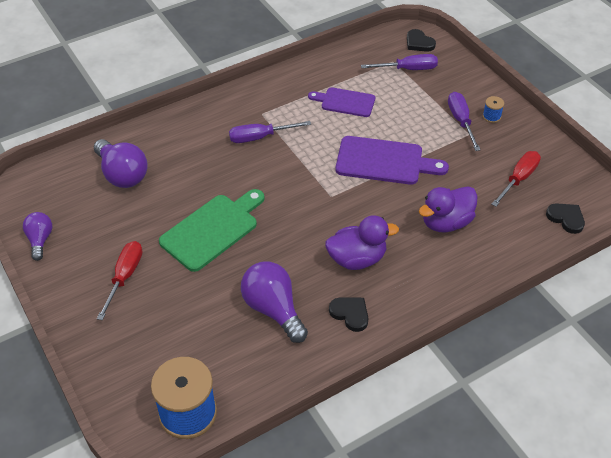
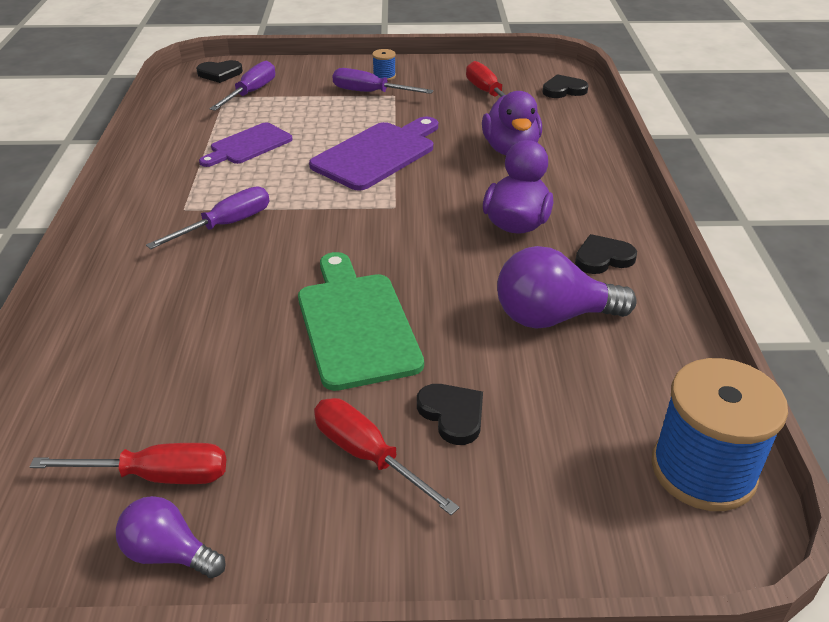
camera: 60 degrees left, 10 degrees down
purple light bulb [94,139,148,188] -> none
purple screwdriver [229,121,311,143] -> purple screwdriver turned 150 degrees counterclockwise [146,186,269,249]
none -> red screwdriver [30,443,226,484]
none -> black heart [417,384,483,445]

